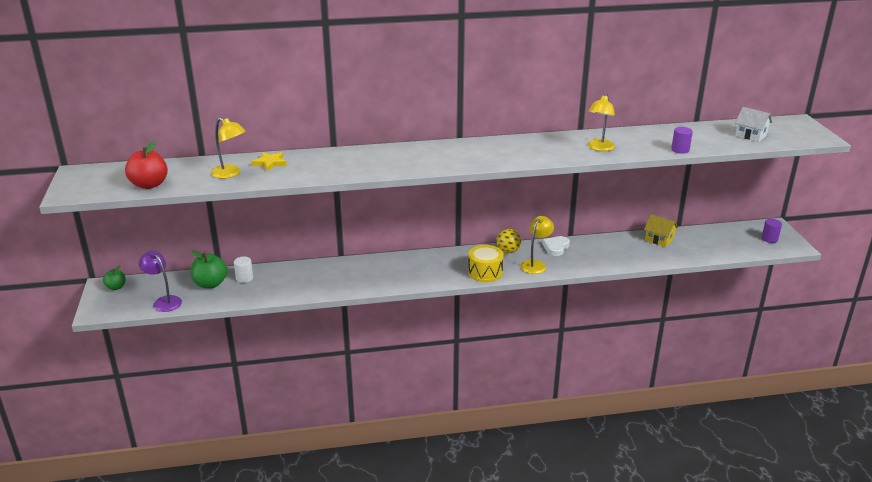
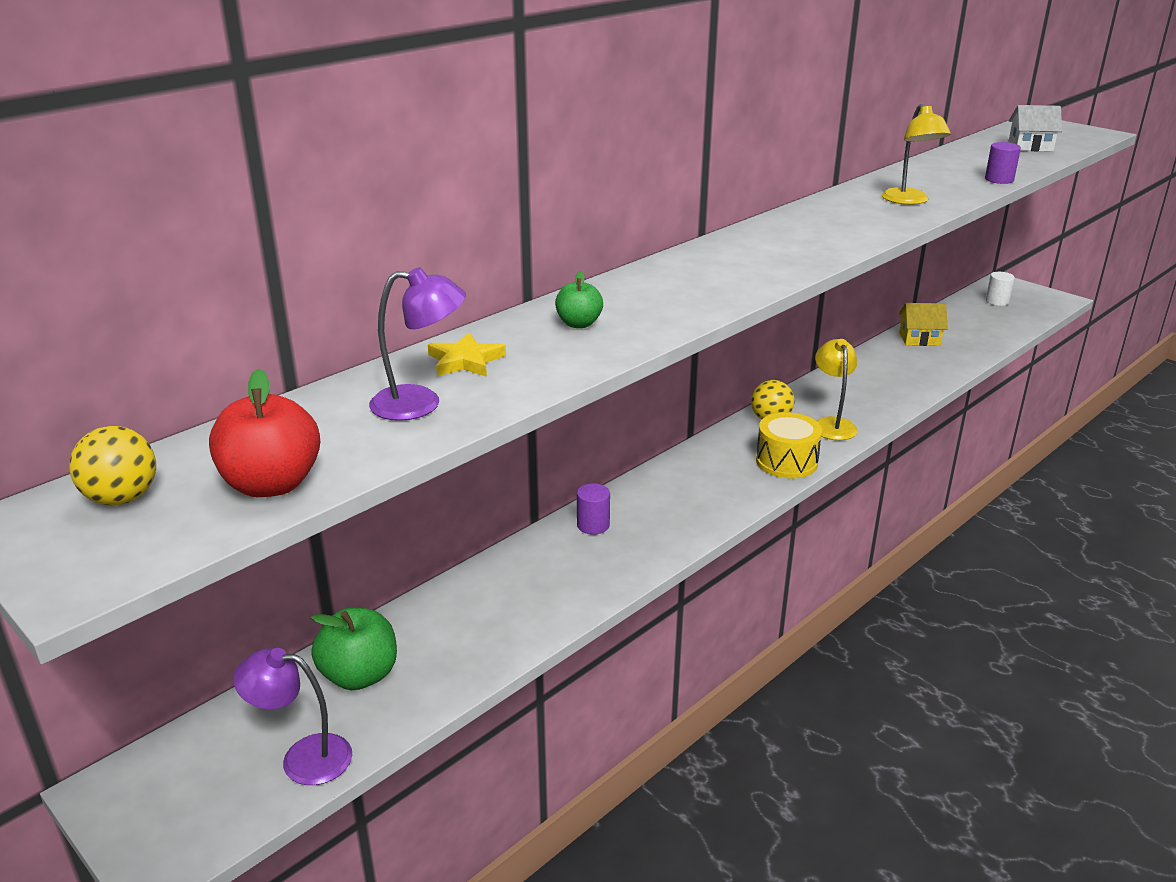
camera: 35 degrees left, 0 degrees up
green apple [103,265,125,290] -> green apple moved to [555,271,603,328]
yellow lamp [211,117,245,179] -> purple lamp [369,267,466,421]
white cylinder [234,256,253,283] -> white cylinder moved to [986,272,1015,306]
white heart [542,236,570,256] -> none
purple cylinder [762,219,782,243] -> purple cylinder moved to [577,483,610,535]
none -> yellow ball [69,426,156,505]

